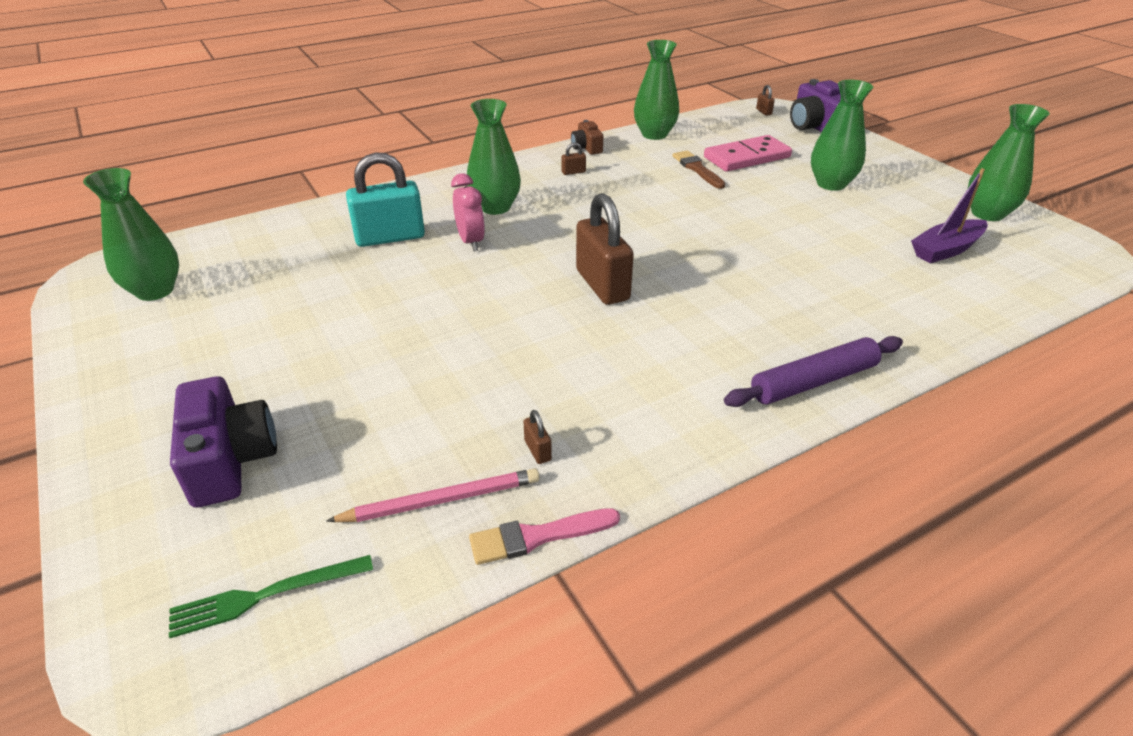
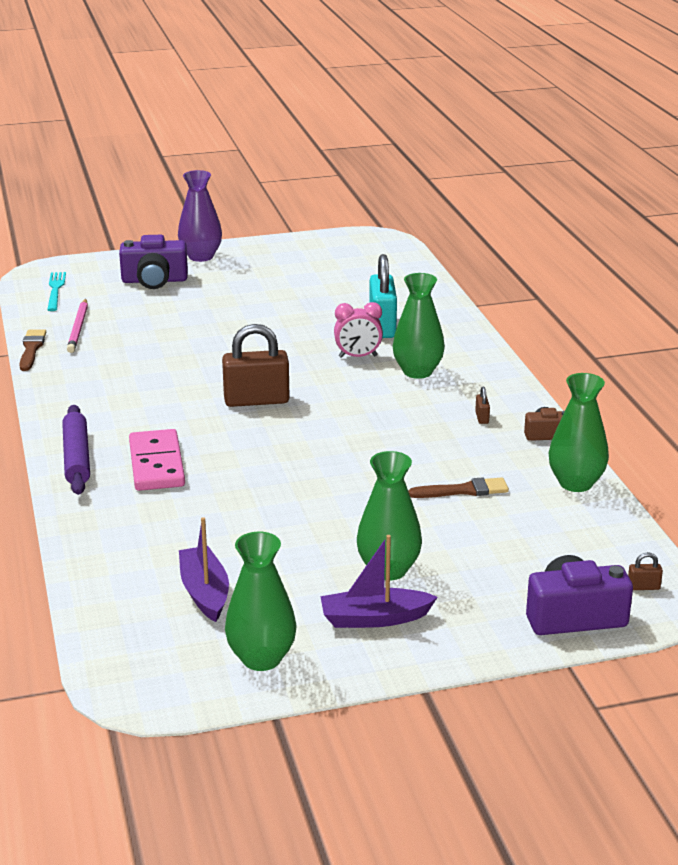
camera: 105 degrees right, 10 degrees down
green vase [83,168,179,301] -> none
green fork [169,555,373,638] -> turquoise fork [47,272,66,311]
pink brush [469,508,620,565] -> brown brush [19,329,46,371]
brown padlock [523,410,552,464] -> none
pink domino [704,135,792,172] -> pink domino moved to [129,429,185,491]
none -> purple vase [178,170,222,262]
none -> purple boat [320,535,438,628]

